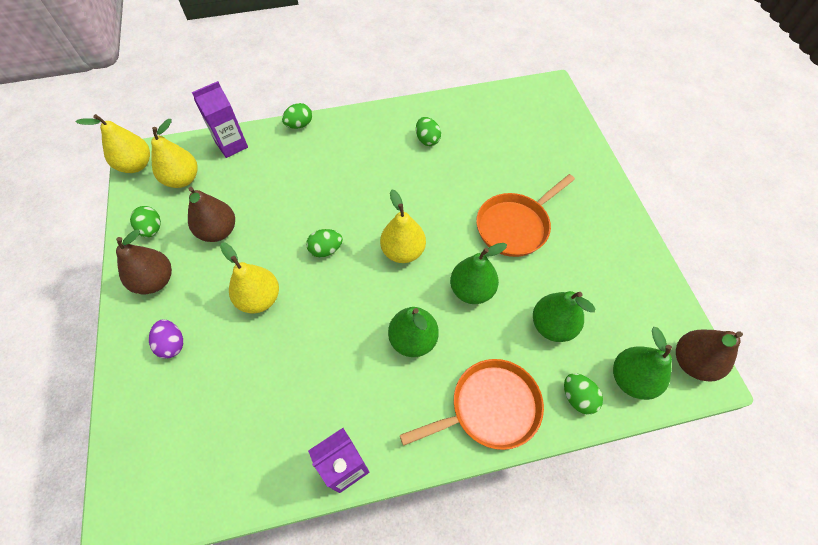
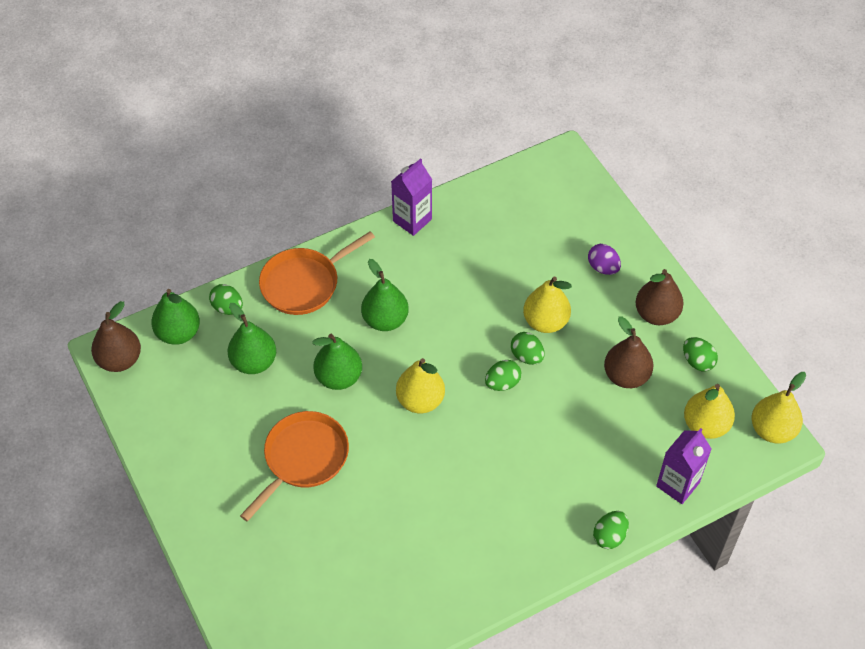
camera: 165 degrees right, 5 degrees down
green egg [416,117,441,146] -> green egg moved to [511,332,544,365]

